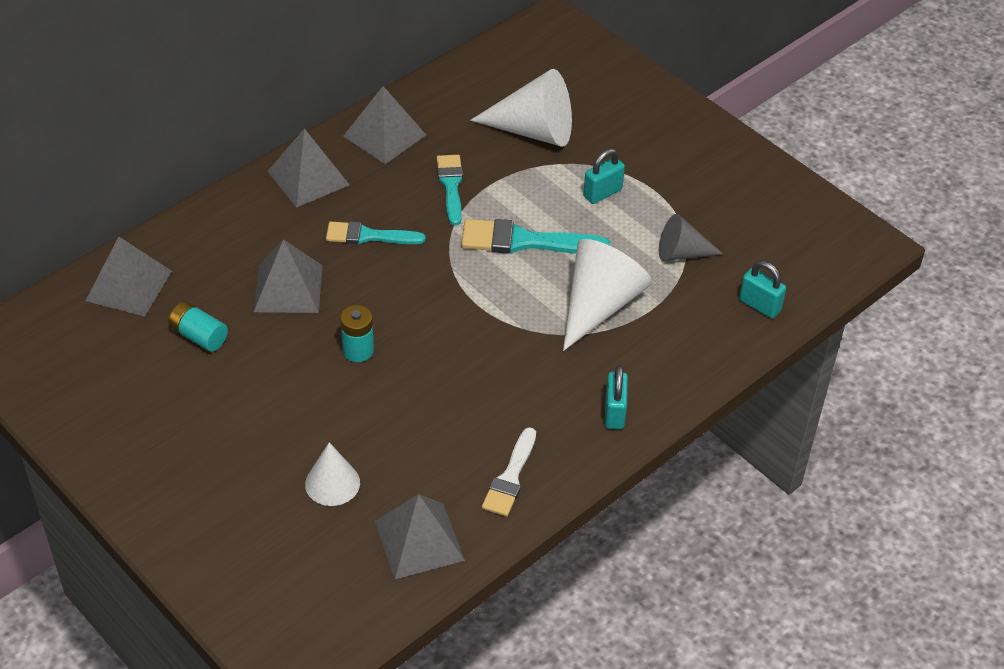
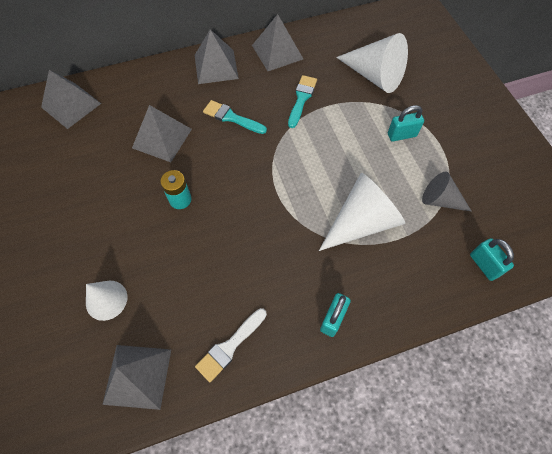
camera: 25 degrees right, 15 degrees up
turquoise battery [168,301,228,352] -> none
turquoise brush [461,219,610,254] -> none

